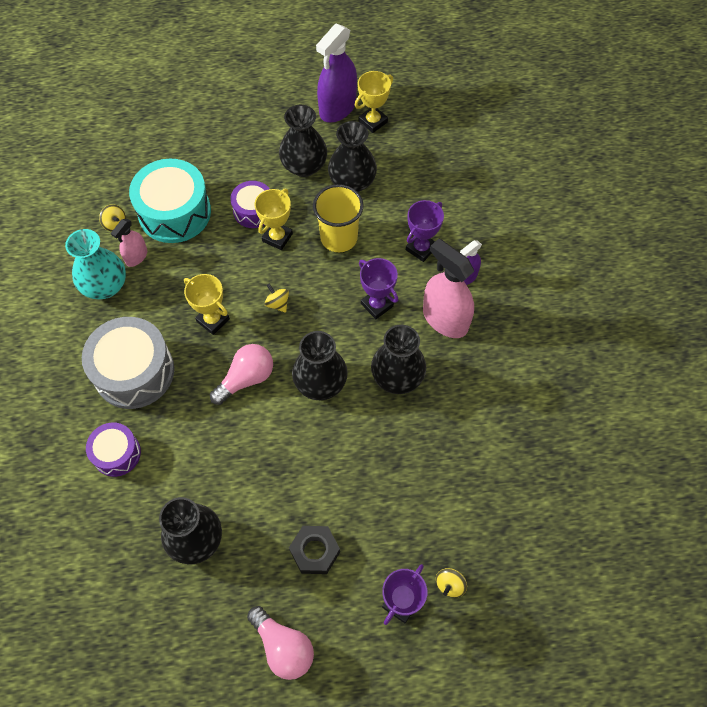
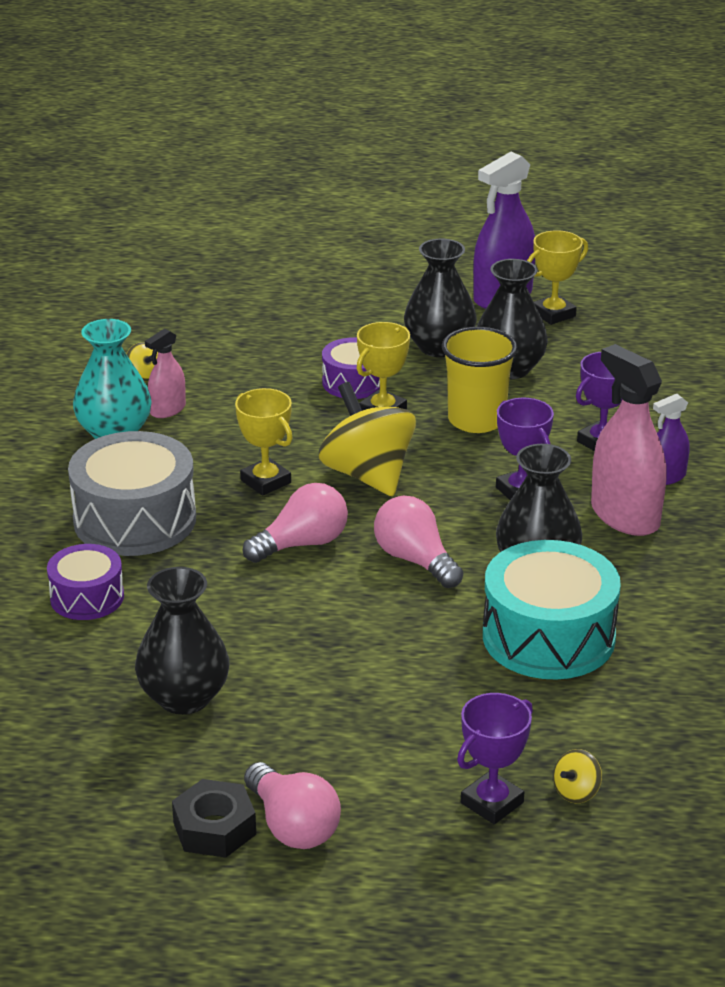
camera: 10 degrees right, 30 degrees down
turquoise drum [129,159,211,243] -> turquoise drum moved to [483,540,621,679]
yellow spinning top [264,283,289,313] -> yellow spinning top [319,382,416,496], size x2.41
black nut [289,526,340,574] -> black nut moved to [172,779,256,858]
black vase [292,331,348,400] -> pink light bulb [374,496,463,588]

